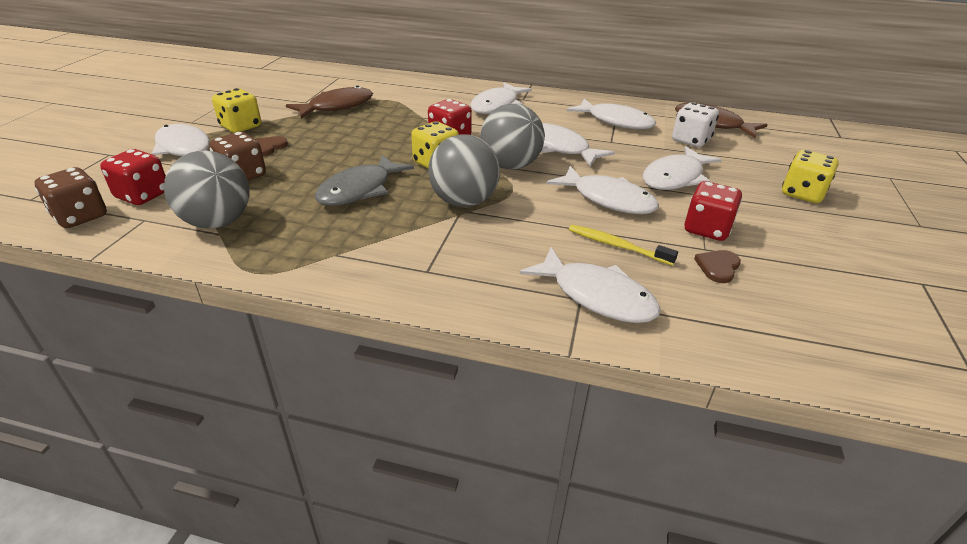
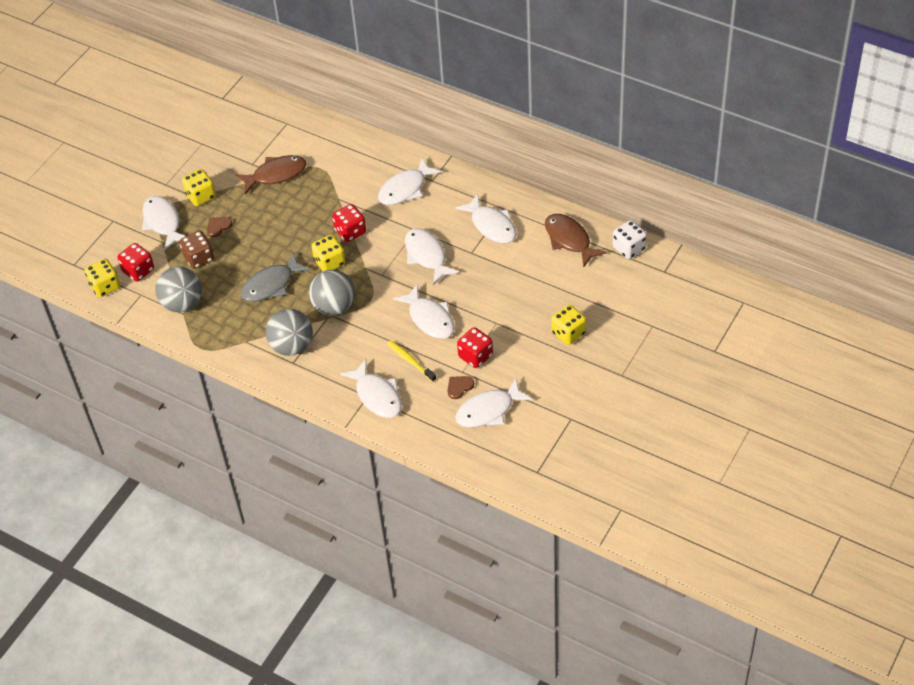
camera: 20 degrees right, 15 degrees up
brown dice [34,167,107,228] -> yellow dice [85,259,120,297]
grey ball [480,103,545,169] -> grey ball moved to [265,309,313,356]
white fish [643,146,722,190] -> white fish moved to [455,378,533,428]
white dice [672,102,719,147] -> white dice moved to [613,220,647,259]

